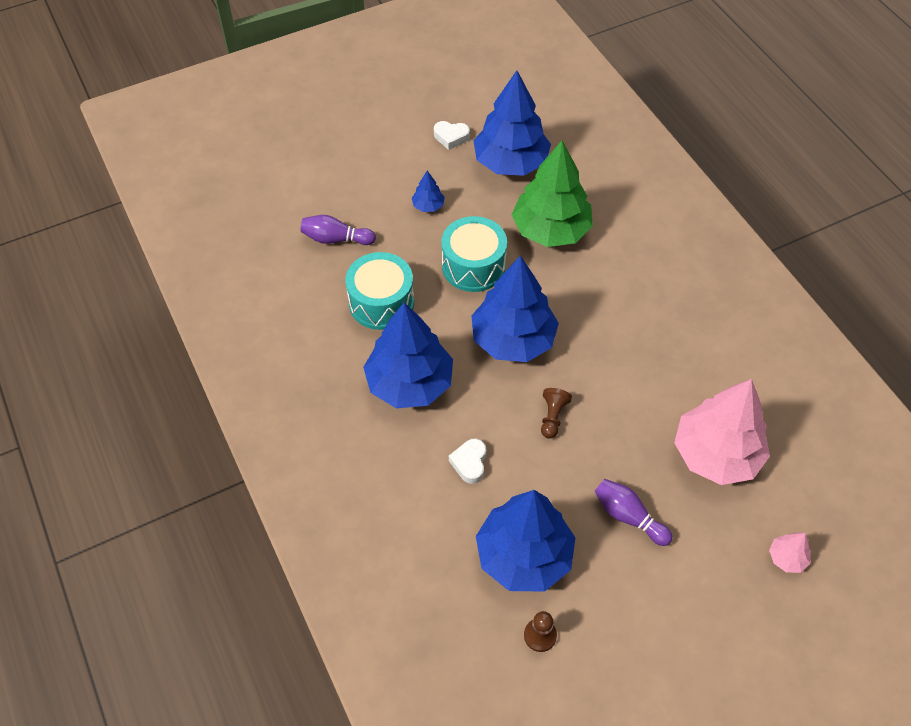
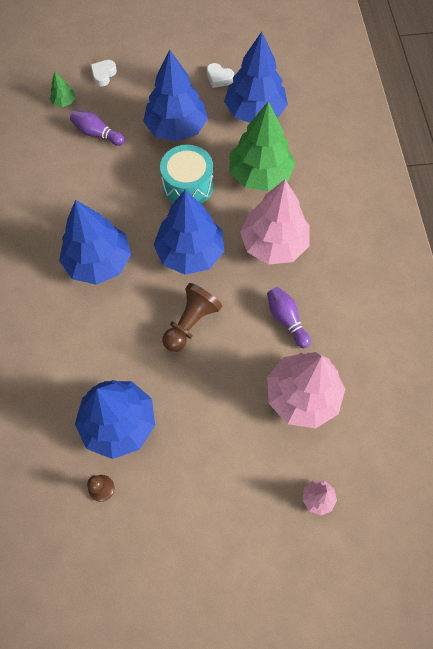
camera: 20 degrees right, 10 degrees up
turquoise drum [345,252,414,330] -> none
blue tree [412,171,445,212] -> blue tree [143,50,208,142], size x2.39
white heart [449,439,486,484] -> white heart moved to [91,60,117,87]
brown pawn [541,388,572,439] -> brown pawn [162,283,222,352], size x1.72
purple bowling pin [594,479,673,546] -> purple bowling pin moved to [267,287,311,348]
none -> green tree [50,71,76,107]
none -> pink tree [240,180,310,265]

